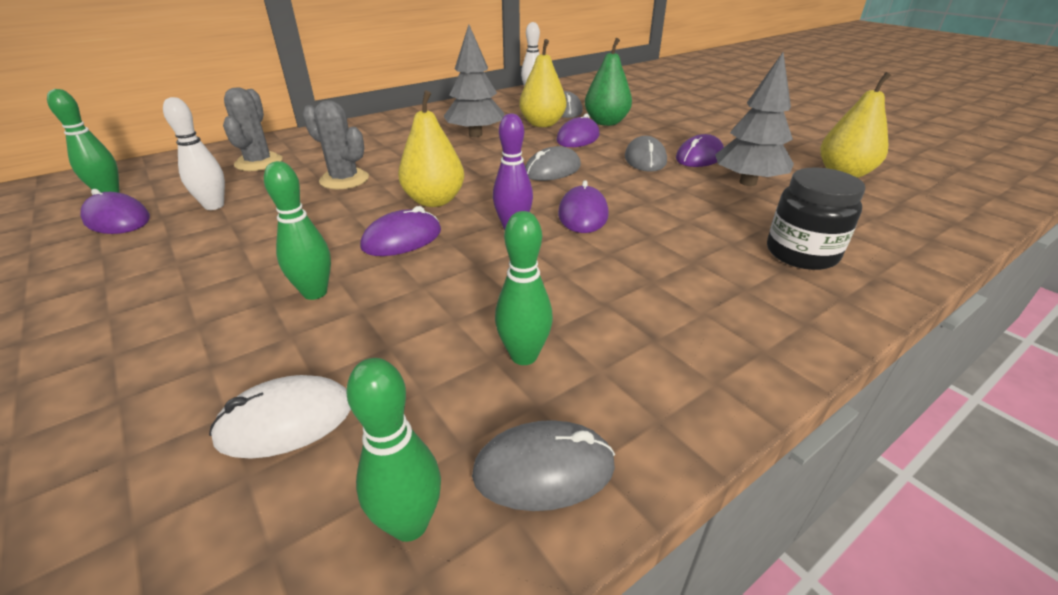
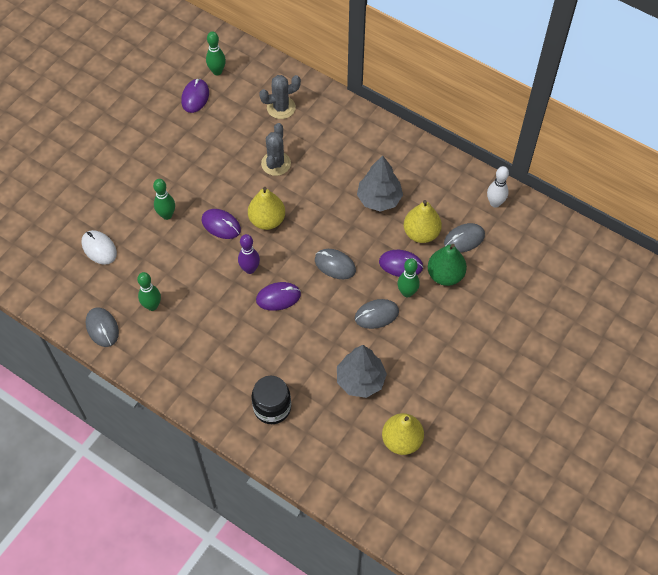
camera: 70 degrees right, 25 degrees up
white bowling pin [163,97,225,210] -> none
green bowling pin [346,358,441,542] -> green bowling pin moved to [397,258,420,297]
purple mouse [676,134,724,167] -> none

